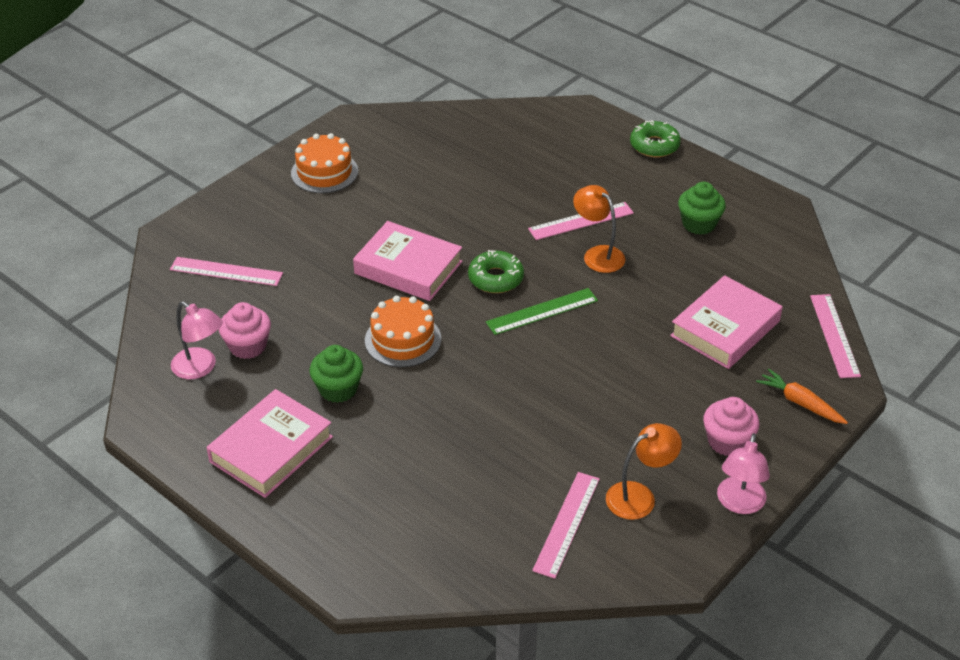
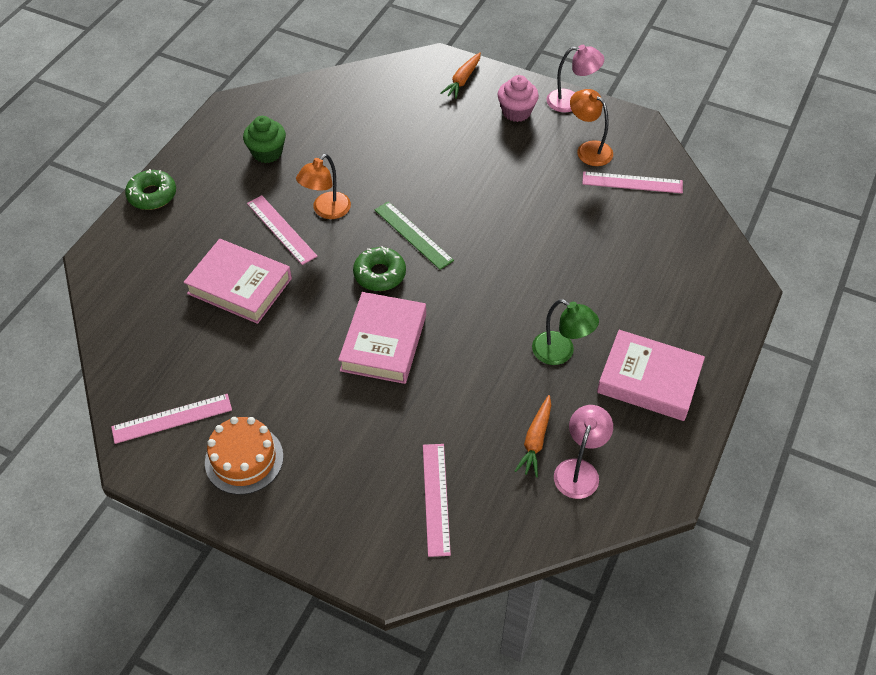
camera: 105 degrees left, 10 degrees up
pink cupcake [219,302,271,359] -> orange carrot [515,395,551,477]
green cupcake [309,345,363,403] -> green lamp [532,299,599,365]
orange cake [365,296,441,367] -> none
pink book [670,275,783,369] -> pink book moved to [183,239,292,324]
pink ruler [810,294,861,378] -> pink ruler moved to [111,394,232,444]

